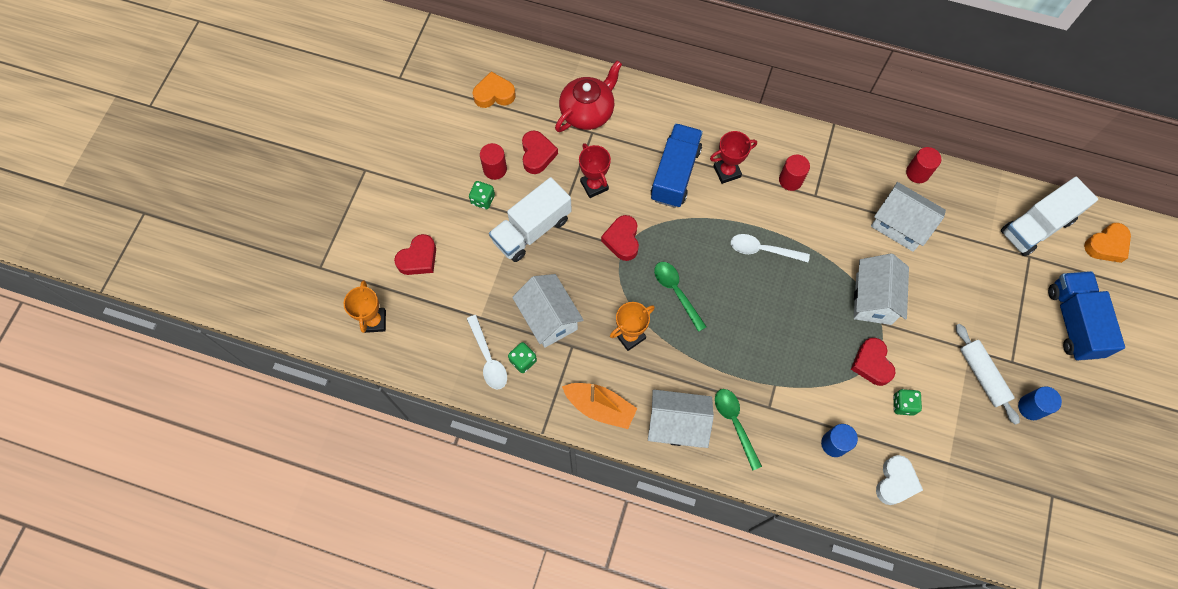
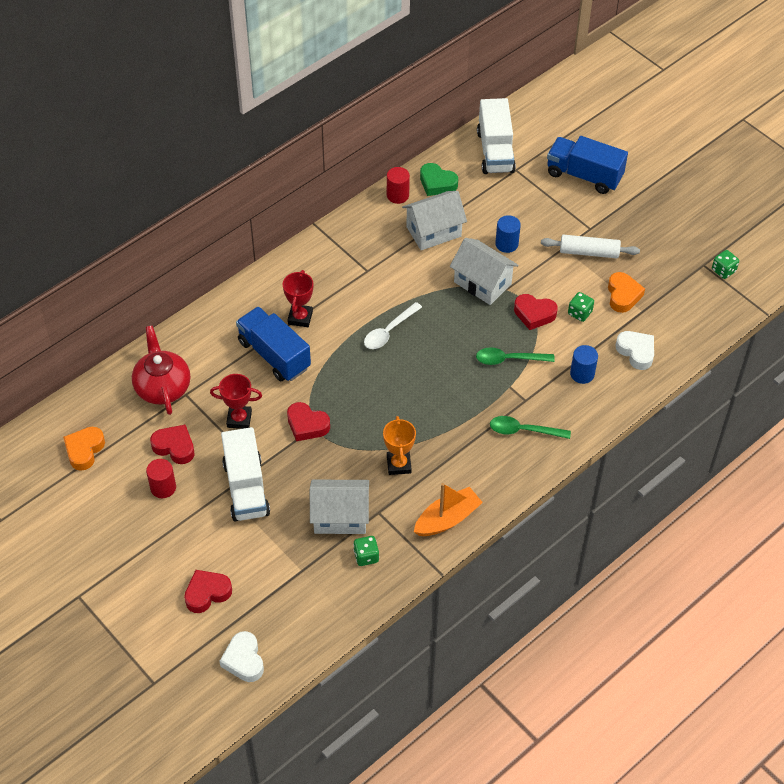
camera: 60 degrees left, 15 degrees down
orange trophy [344,280,386,333] -> white heart [219,631,264,682]
red heart [394,234,436,275] -> red heart turned 105 degrees counterclockwise [184,570,232,613]
white spoon [467,315,507,390] -> none
green dice [469,181,495,209] -> green dice moved to [712,250,739,279]
white house [648,390,714,448] -> none
green spoon [654,262,707,332] -> green spoon moved to [476,347,555,365]
red cylinder [779,155,810,191] -> none
blue cylinder [1018,386,1062,420] -> blue cylinder moved to [495,215,521,253]
orange heart [1084,223,1131,263] -> orange heart moved to [608,272,645,313]
none -> green heart [420,163,458,196]

